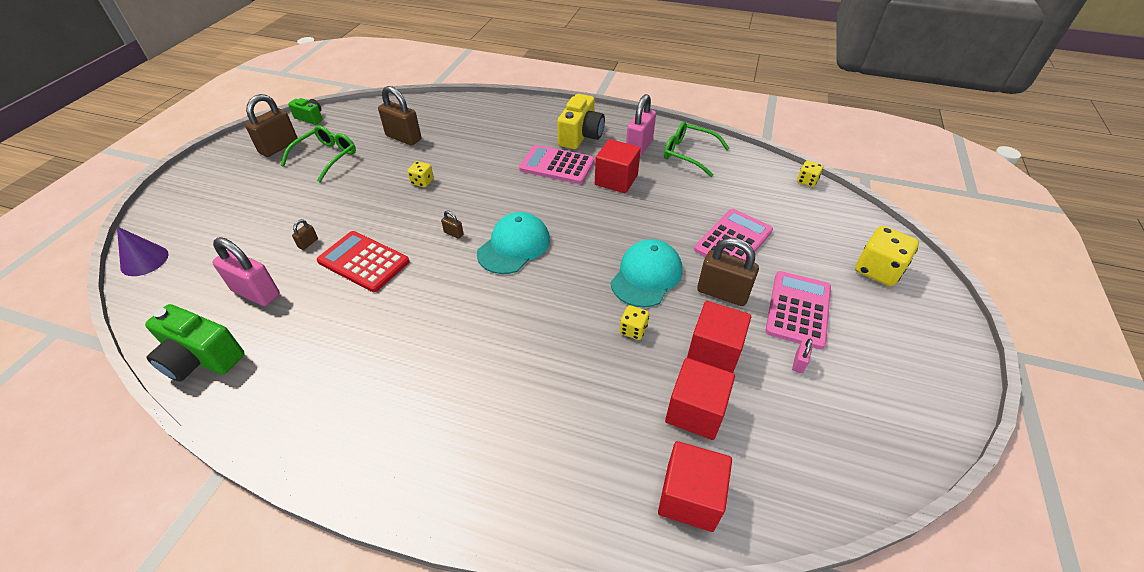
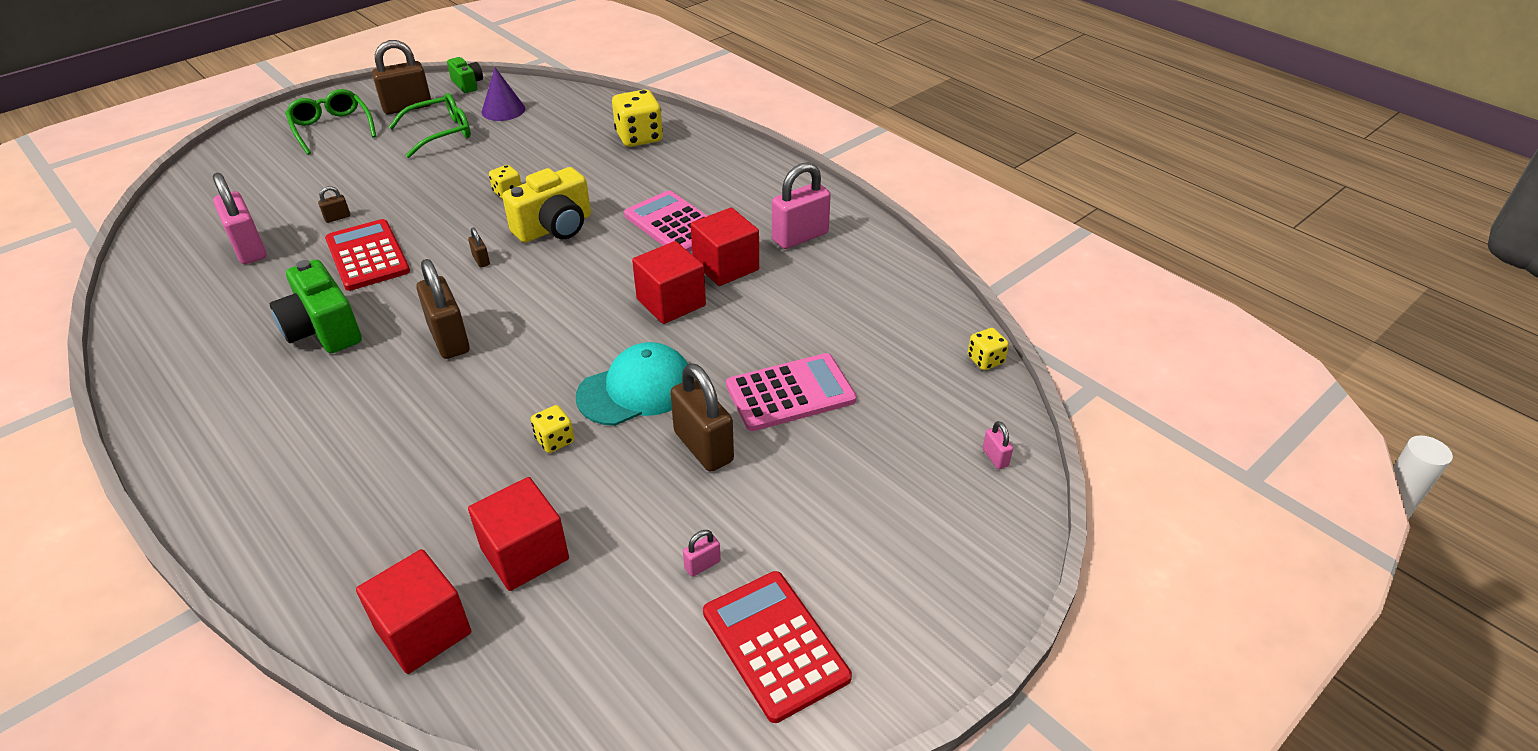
camera: 30 degrees right, 5 degrees down
purple cone [117,227,169,276] -> purple cone moved to [482,67,525,121]
green camera [145,304,245,382] -> green camera moved to [270,259,362,353]
brown padlock [378,86,421,146] -> brown padlock moved to [416,259,470,359]
turquoise cap [477,212,550,274] -> none
yellow camera [557,94,605,149] -> yellow camera moved to [502,167,591,243]
green glasses [664,122,730,177] -> green glasses moved to [285,89,376,155]
red cube [687,301,751,373] -> red cube moved to [632,241,706,324]
pink calculator [765,271,831,349] -> none
yellow dice [855,226,919,286] -> yellow dice moved to [612,89,663,147]
none -> red calculator [703,571,852,723]
none -> pink padlock [983,421,1013,469]

